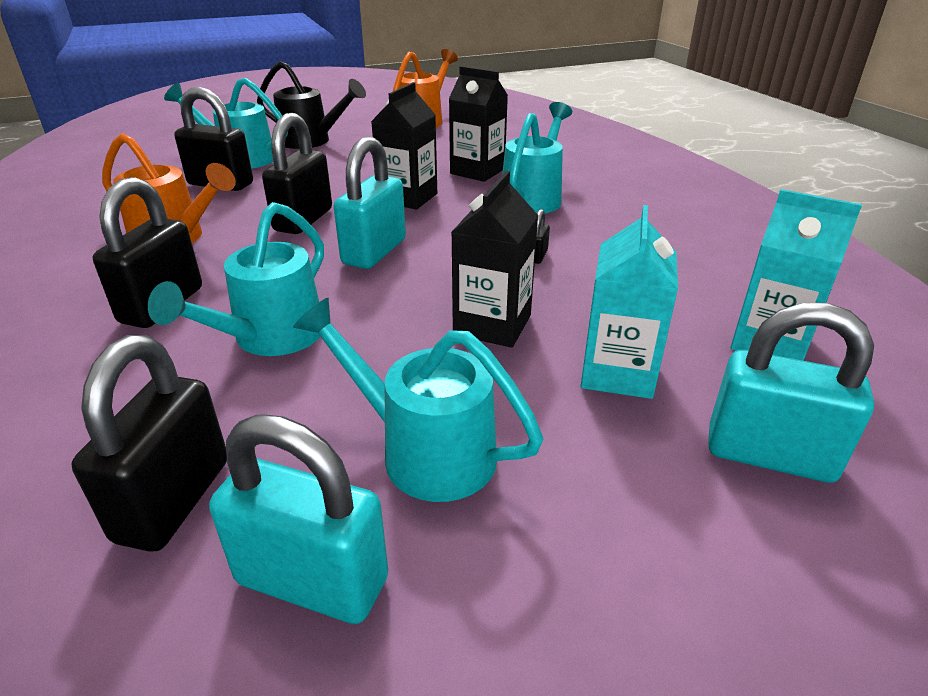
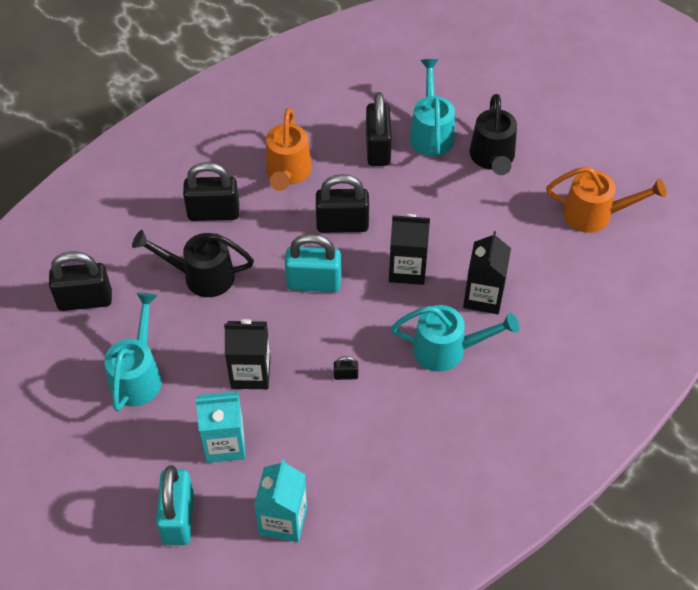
camera: 70 degrees right, 20 degrees up
turquoise watering can [148,202,324,356] -> black watering can [132,230,254,297]
turquoise padlock [209,414,388,624] -> none

